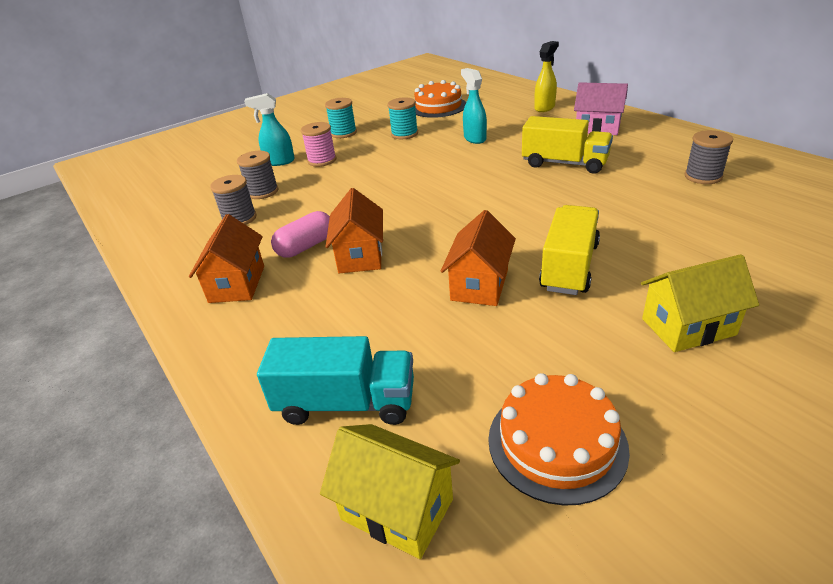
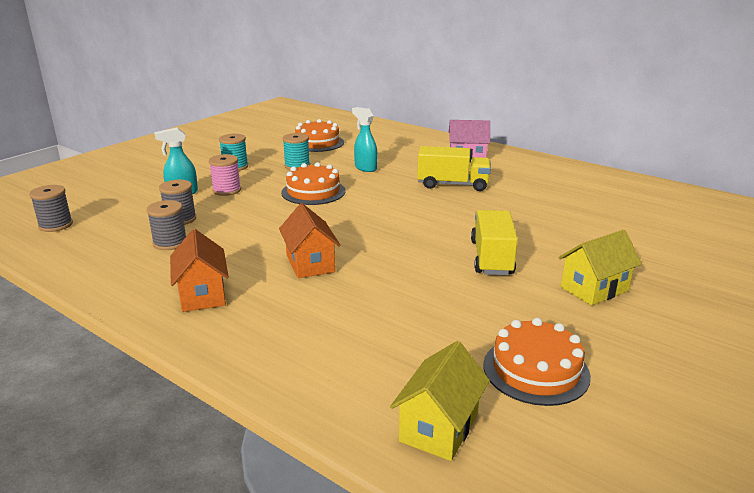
camera: 20 degrees left, 10 degrees down
turquoise truck [257,336,414,425] -> none
pink capsule [271,211,330,258] -> none
yellow house [320,424,460,559] -> yellow house turned 75 degrees counterclockwise [390,341,490,461]
orange house [441,210,516,306] -> none
yellow spray bottle [534,41,559,112] -> none
grey spool [685,130,733,184] -> grey spool moved to [29,185,73,232]
none -> orange cake [281,162,346,205]

